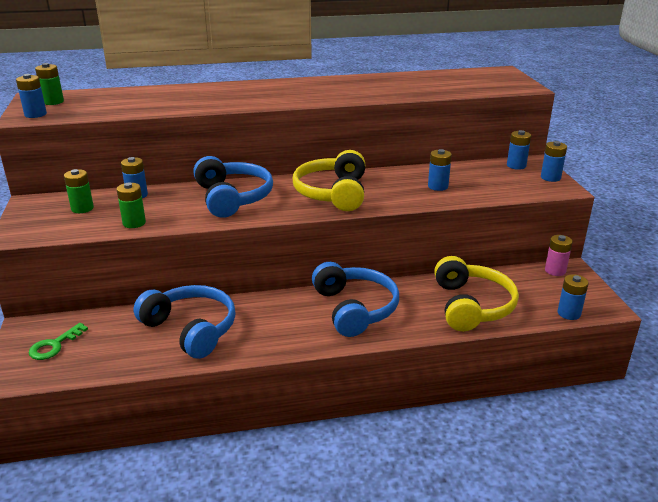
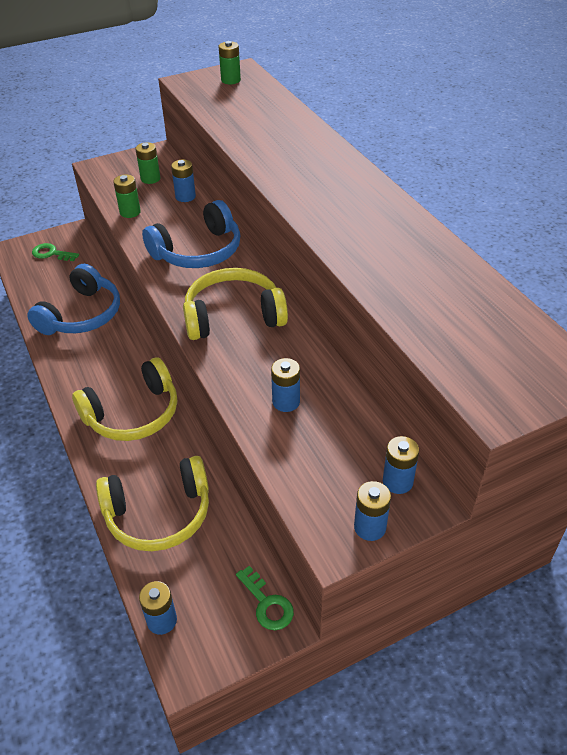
camera: 75 degrees right, 15 degrees up
blue battery [16,74,47,118] -> none
blue headphones [312,262,399,337] -> yellow headphones [72,358,177,441]
pink battery [545,235,573,276] -> green key [236,566,294,630]

